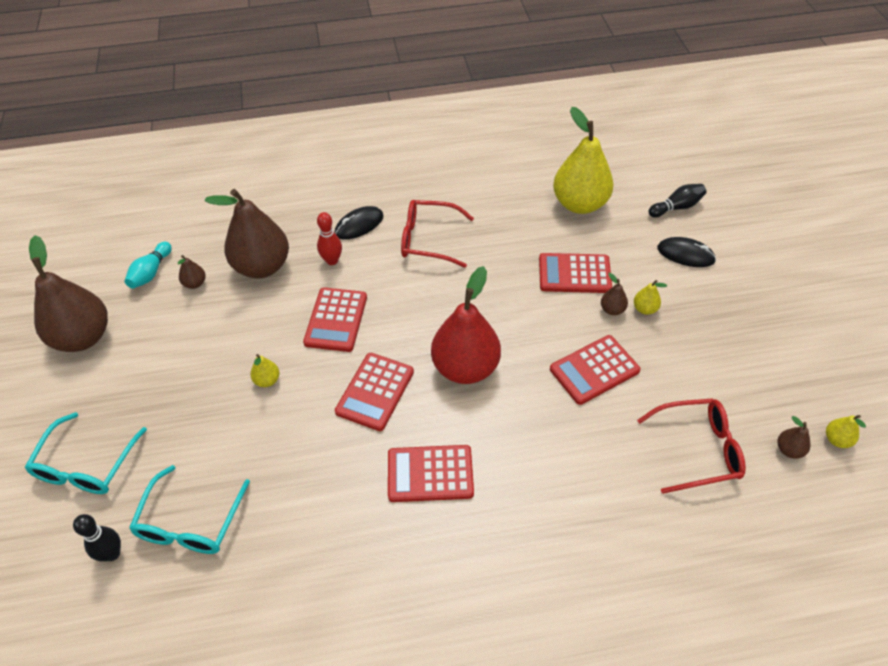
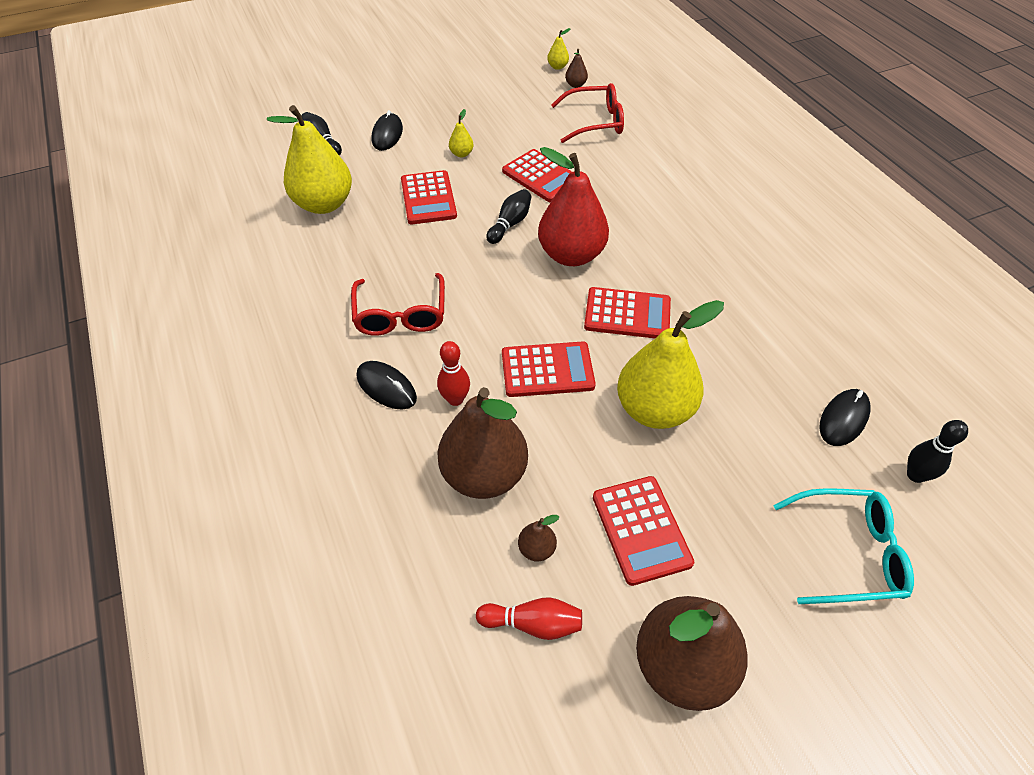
camera: 105 degrees left, 0 degrees up
turquoise bowling pin [125,242,172,289] -> red bowling pin [476,597,582,640]
turquoise glasses [129,465,250,554] -> black mouse [819,389,870,446]
yellow pear [250,354,279,387] -> yellow pear [617,300,724,429], size x2.44
red calculator [388,445,474,502] -> red calculator moved to [593,476,694,586]
brown pear [601,273,628,315] -> none
red glasses [637,398,746,494] -> red glasses turned 105 degrees clockwise [551,83,624,143]
none -> black bowling pin [486,189,531,244]

